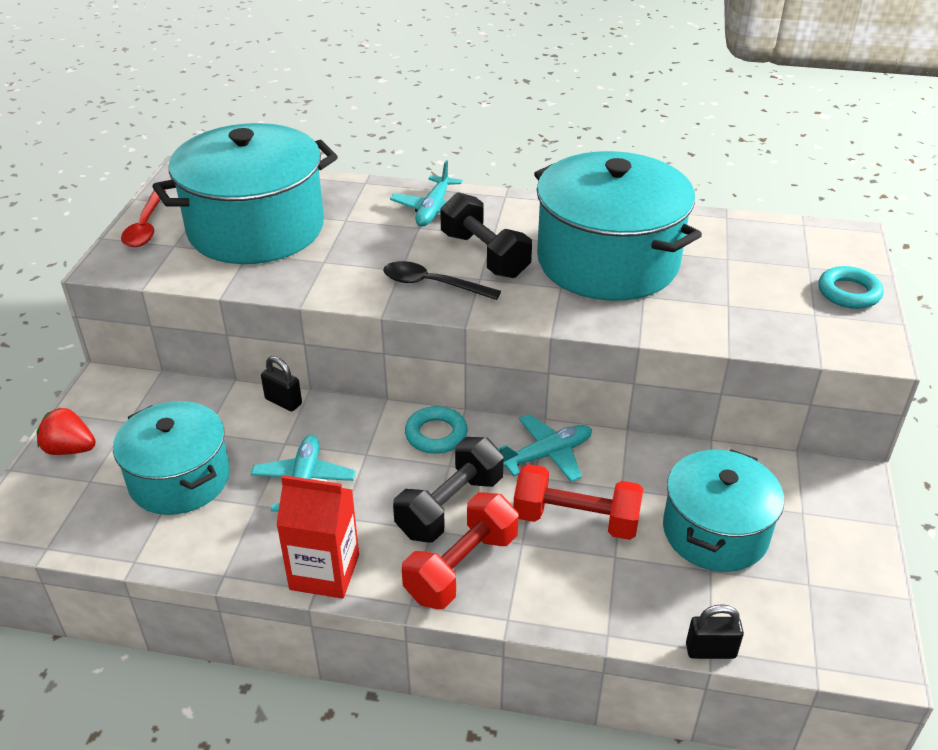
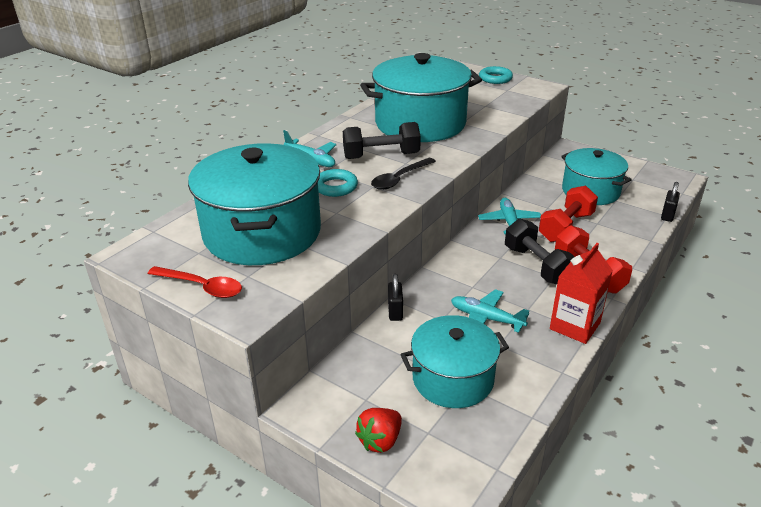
camera: 65 degrees left, 5 degrees down
black padlock [261,356,302,411] -> black padlock turned 60 degrees counterclockwise [388,274,403,321]
turquoise ring [405,406,468,454] -> turquoise ring moved to [318,169,358,197]

